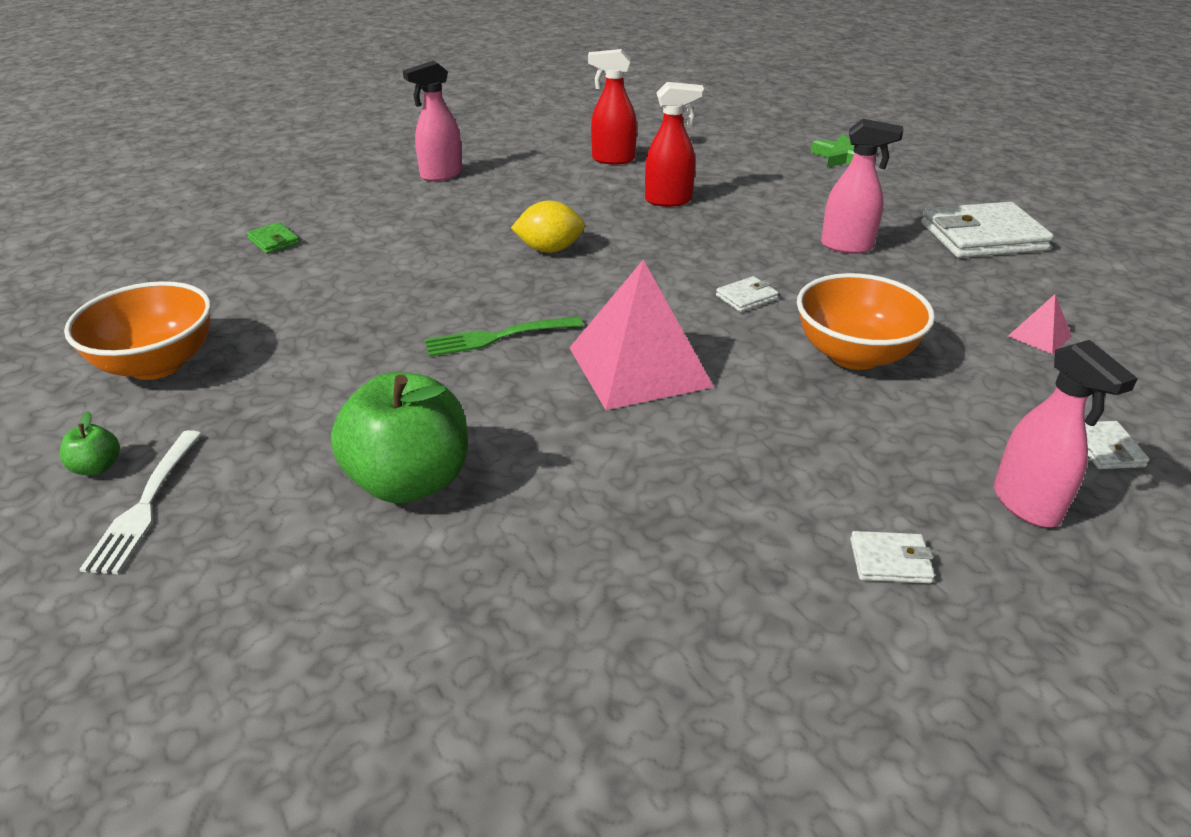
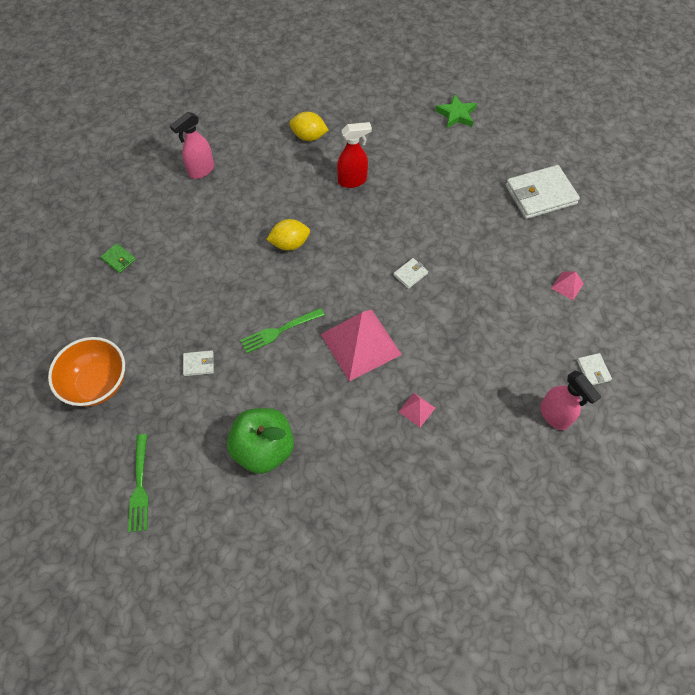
camera: 10 degrees left, 25 degrees up
green apple [60,411,120,475] -> none
white fork [79,430,202,574] -> green fork [128,434,149,532]
red spray bottle [588,49,637,165] -> yellow lemon [289,112,328,141]
orange bowl [797,273,935,370] -> none
pink spray bottle [821,119,903,254] -> none
white wallet [850,531,935,583] -> white wallet moved to [183,350,214,376]
none -> pink pyramid [399,393,435,427]

